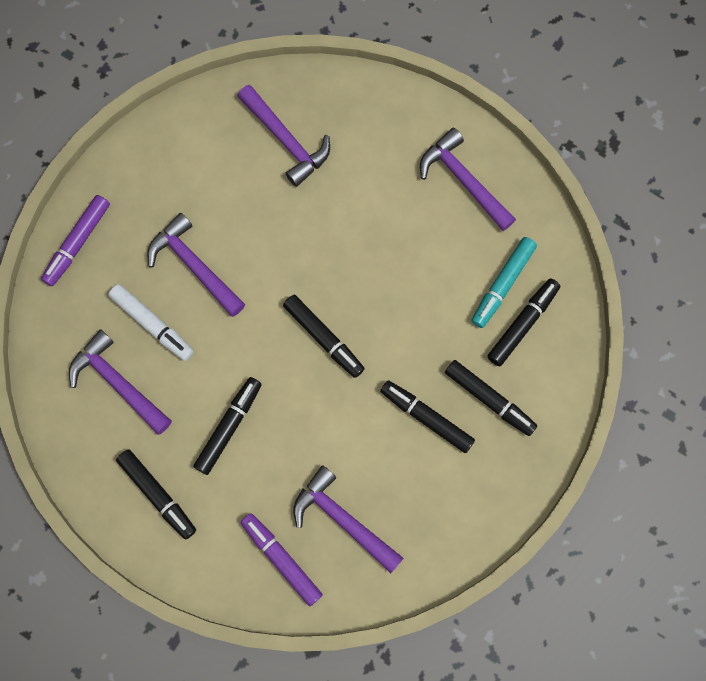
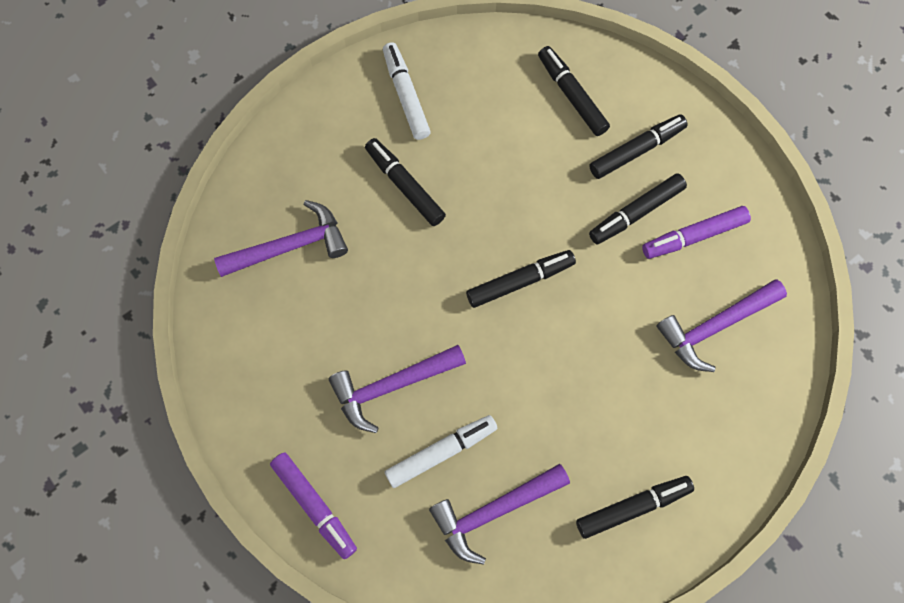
camera: 70 degrees left, 5 degrees down
black marker [193,377,262,475] -> black marker moved to [365,138,446,226]
purple marker [241,513,323,606] -> purple marker moved to [642,206,751,259]
purple hammer [420,128,516,231] -> white marker [383,42,431,140]
turquoise marker [471,237,537,328] -> none

